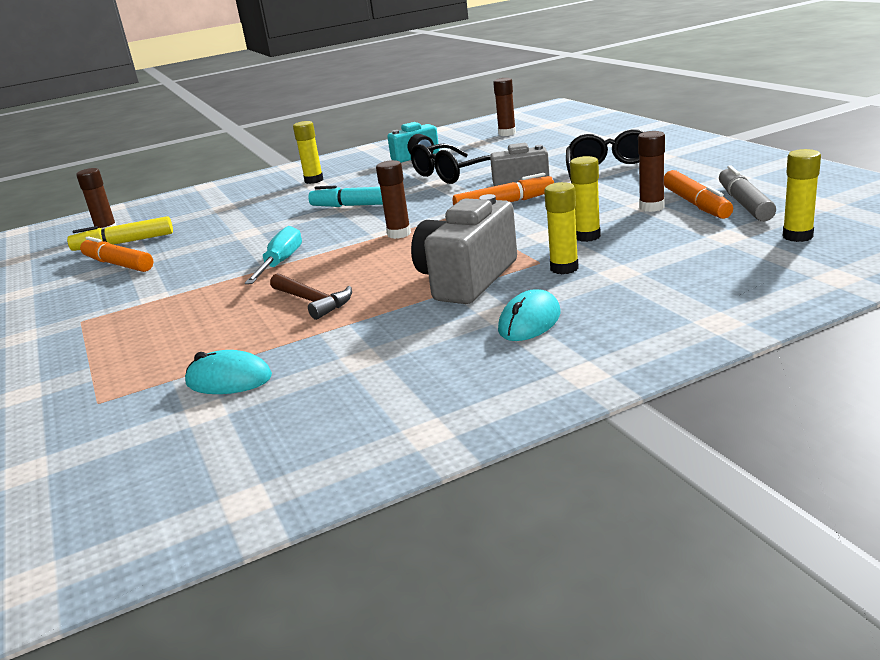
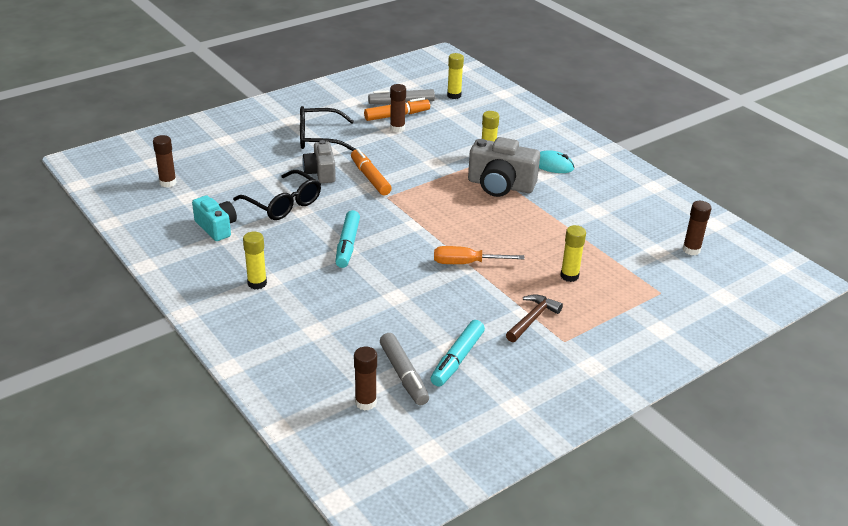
camera: 105 degrees left, 10 degrees up
yellow marker [67,216,173,251] -> grey marker [380,333,429,405]
orange marker [80,236,154,272] -> turquoise marker [430,320,485,387]
turquoise mouse [185,350,272,394] -> none
turquoise screwdriver [245,226,302,284] -> orange screwdriver [434,246,525,264]
brown hammer [270,273,352,320] -> brown hammer moved to [506,294,563,342]
brown glue stick [376,160,411,239] -> brown glue stick moved to [682,201,711,255]
yellow glue stick [570,156,601,242] -> yellow glue stick moved to [560,225,586,282]

